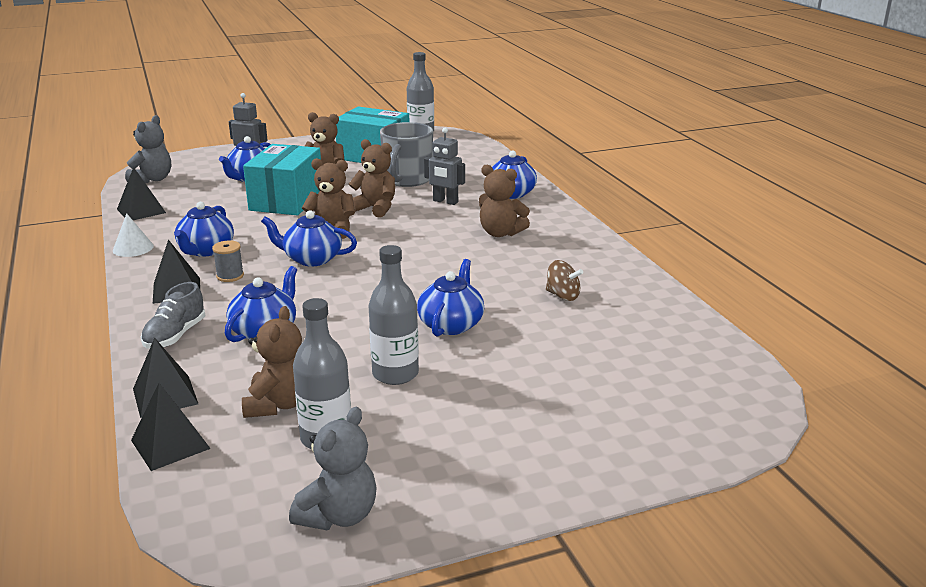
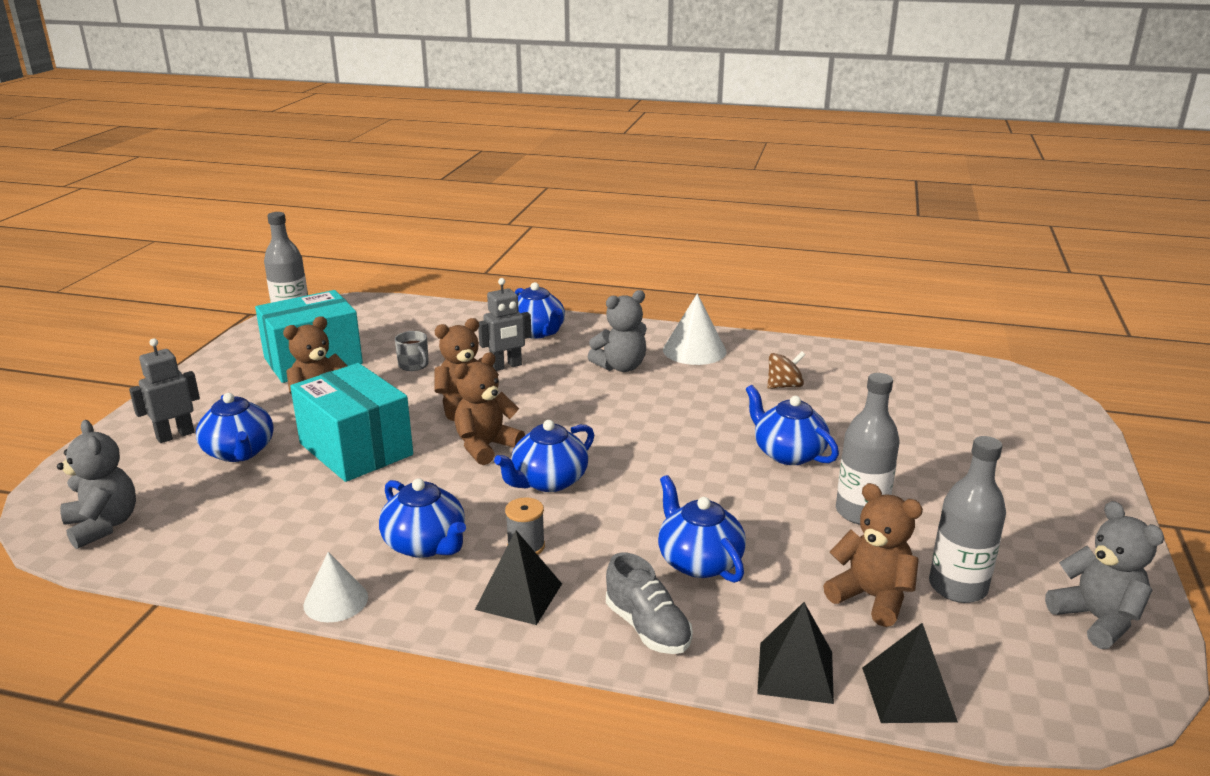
camera: 55 degrees left, 0 degrees up
black pyramid [117,167,166,220] -> none
grey mug [380,122,433,187] -> grey mug [395,331,429,371], size x0.47
brown teddy bear [479,165,530,237] -> grey teddy bear [588,290,647,372]
none -> white cone [663,294,727,365]

